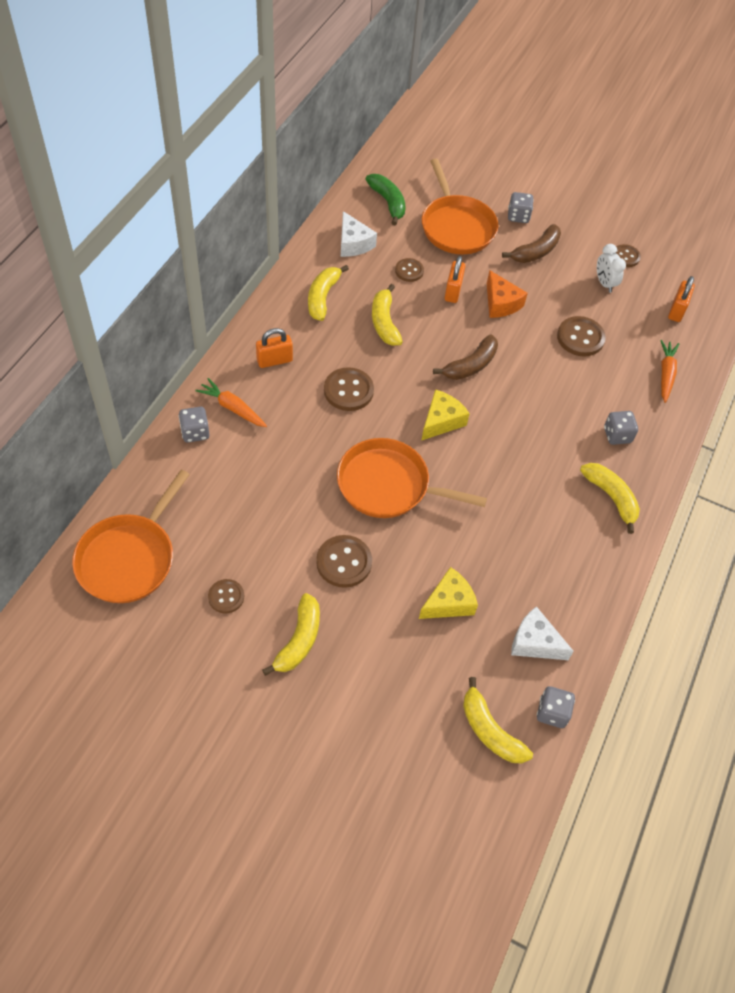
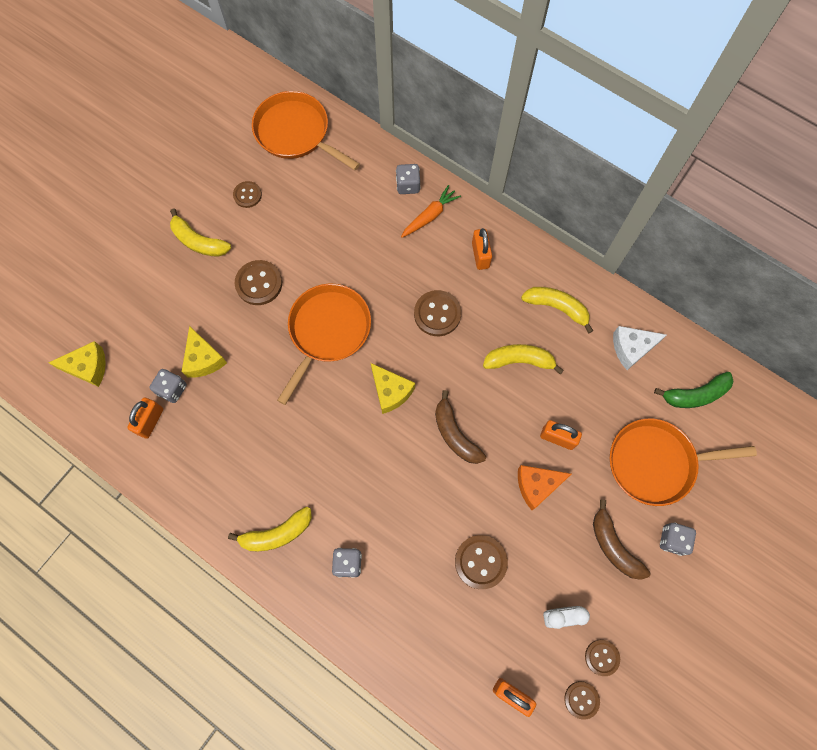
camera: 105 degrees right, 15 degrees up
brown button [395,258,424,282] -> brown button moved to [564,681,600,720]
yellow banana [463,677,533,763] -> yellow cheese [48,341,106,387]
white cheese [511,606,574,660] -> orange padlock [127,398,163,439]
grey dice [537,686,575,728] -> grey dice moved to [150,369,187,403]
orange carrot [660,340,679,403] -> none

